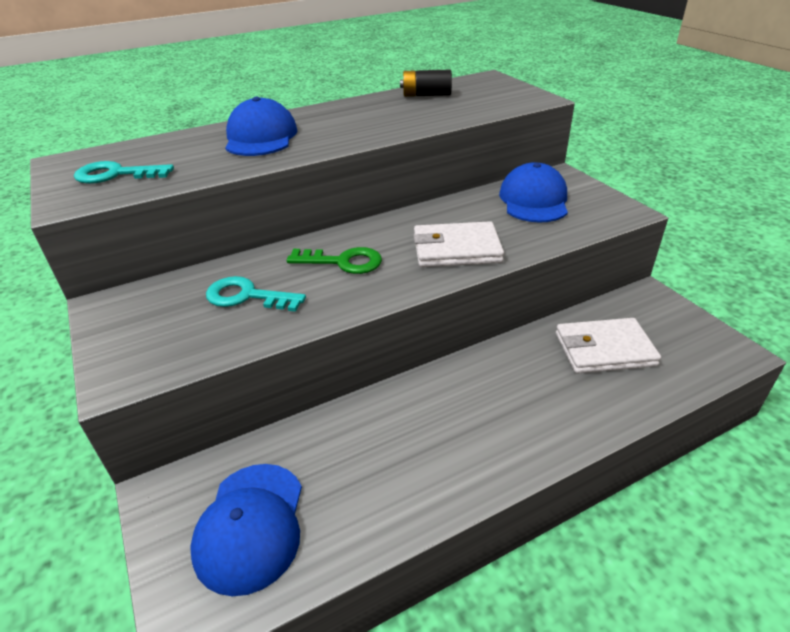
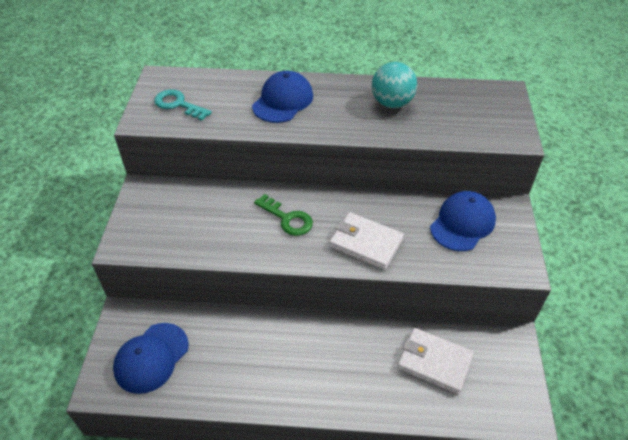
camera: 30 degrees right, 10 degrees up
turquoise key [206,276,306,312] -> none
black battery [400,70,452,97] -> none
none -> turquoise ball [372,62,417,108]

